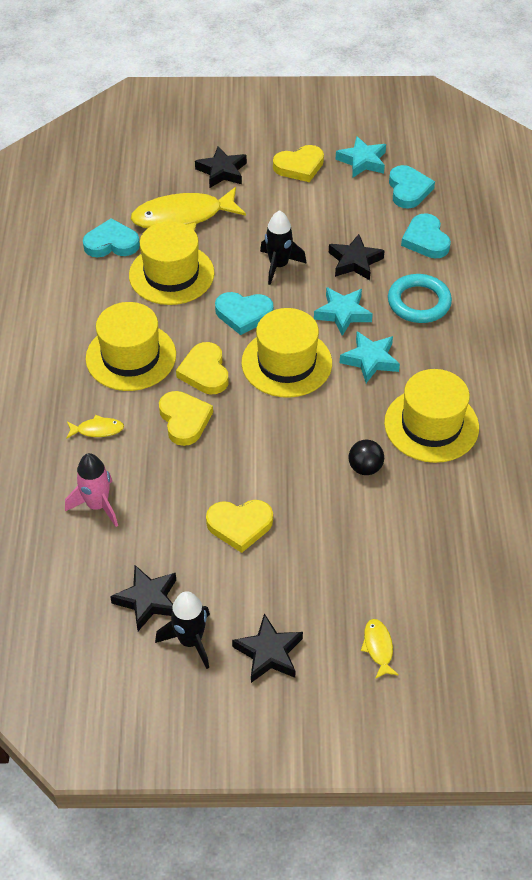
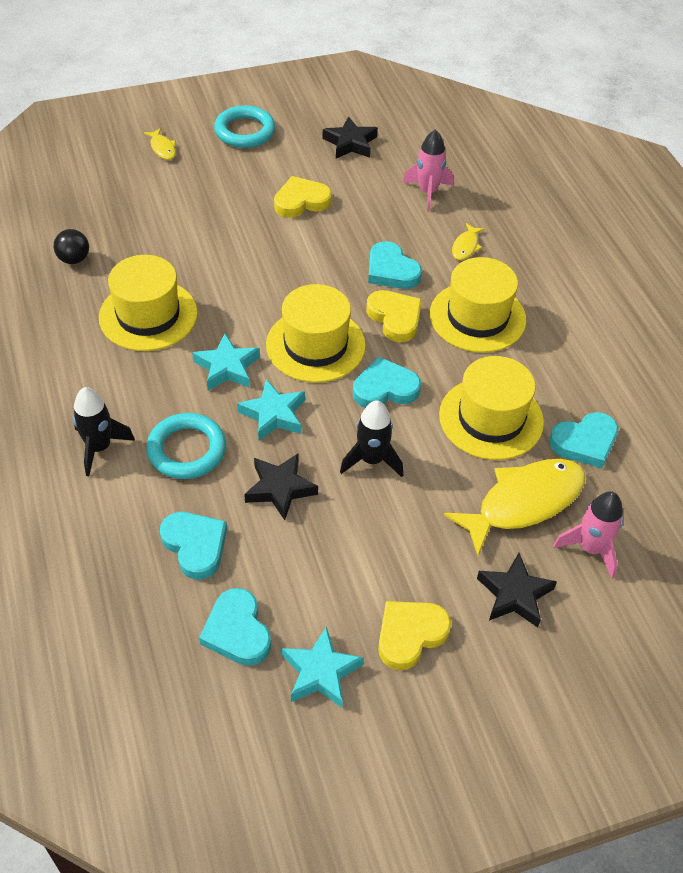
camera: 160 degrees right, 0 degrees up
yellow fish [66,415,124,439] -> yellow fish turned 45 degrees counterclockwise [452,223,485,260]
black rocket [155,591,210,669] -> black rocket moved to [72,387,135,476]
yellow heart [159,391,213,446] -> turquoise heart [368,241,422,289]
black star [232,614,303,683] -> turquoise ring [214,105,275,148]
black ball [348,440,384,475] -> black ball moved to [54,229,89,264]
none -> pink rocket [553,491,623,578]

